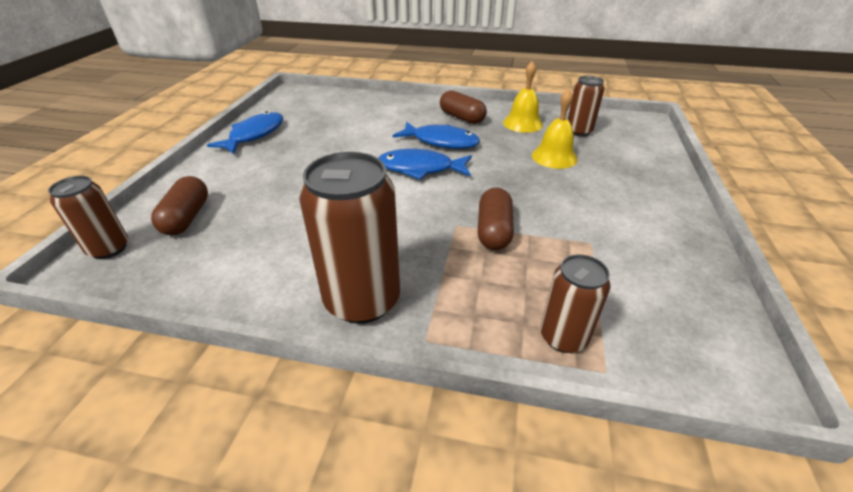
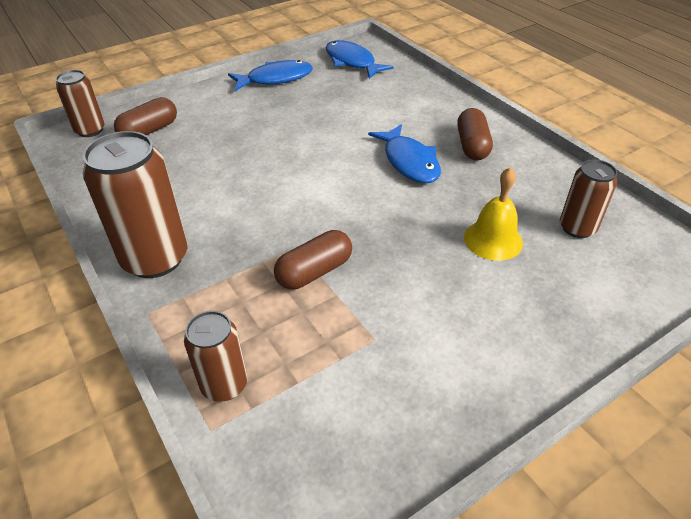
camera: 45 degrees right, 5 degrees up
blue fish [378,149,472,180] -> blue fish moved to [326,40,394,79]
yellow bell [503,61,543,133] -> none

